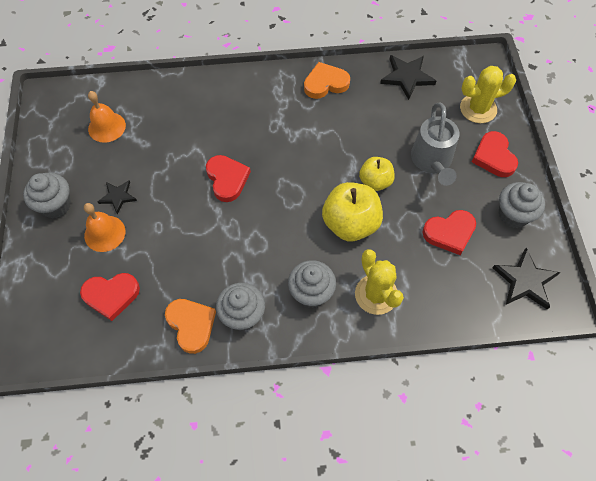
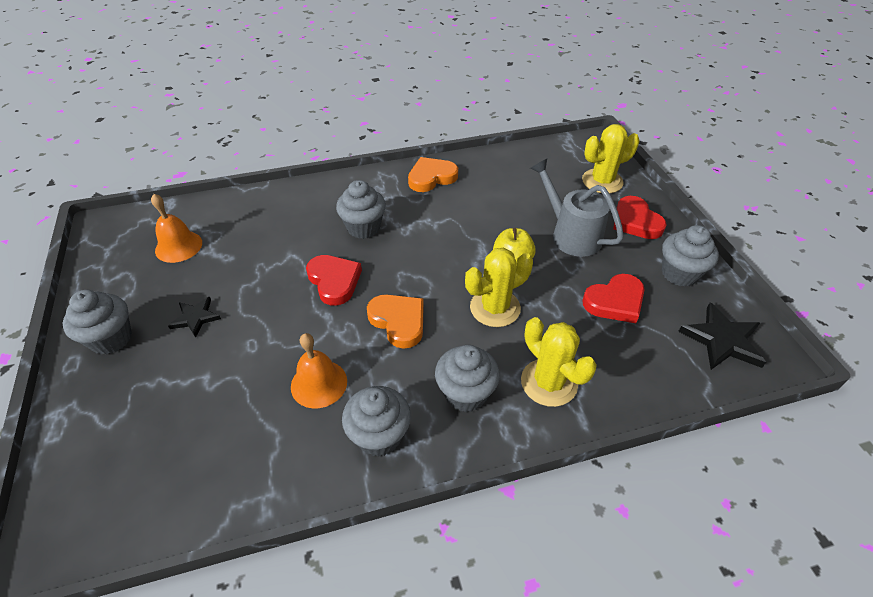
camera: 10 degrees left, 15 degrees down
red heart [80,273,140,321] -> none
orange bell [84,203,126,252] -> orange bell moved to [291,333,347,409]
orange heart [165,299,216,354] -> orange heart moved to [367,295,424,349]
yellow apple [322,182,383,241] -> yellow cactus [465,248,533,327]
black star [380,55,436,100] -> none
grey watering can [411,103,459,186] -> grey watering can turned 150 degrees clockwise [530,159,624,257]
none -> grey cupcake [336,180,386,239]

